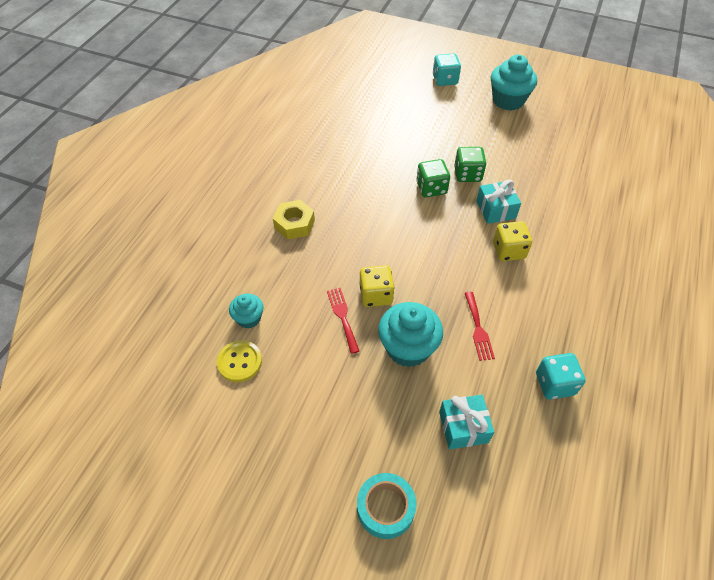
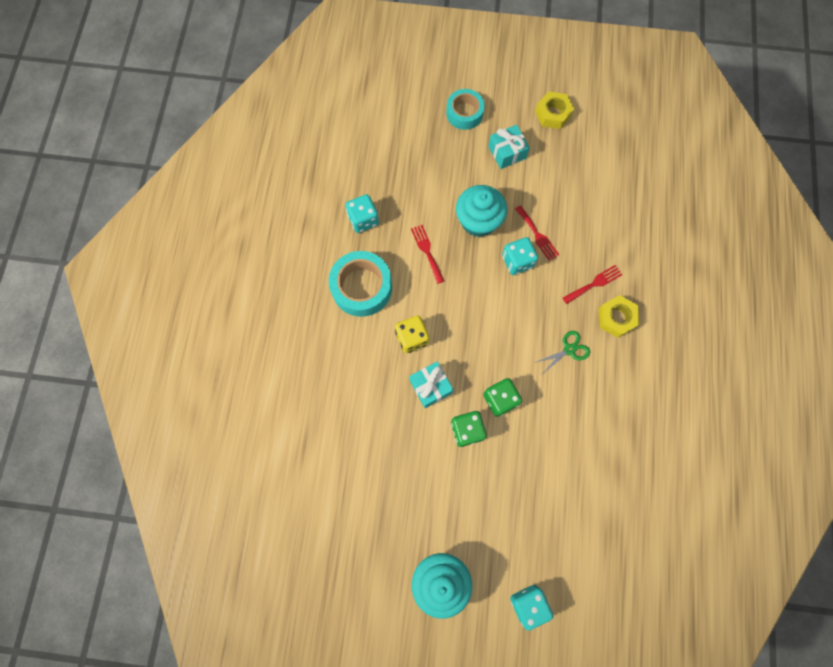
camera: 165 degrees right, 20 degrees up
yellow button [217,340,262,382] -> none
turquoise cupcake [229,294,264,329] -> none
yellow dice [360,265,394,307] -> turquoise dice [502,237,538,275]
turquoise gift [439,395,494,449] -> turquoise gift moved to [488,125,530,169]
none -> turquoise tape [329,251,392,317]
none -> green scissors [534,331,590,373]
none -> yellow nut [535,91,574,129]
none -> red fork [563,265,622,304]

